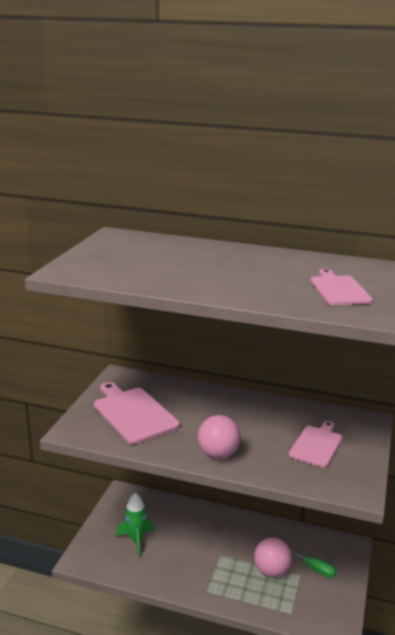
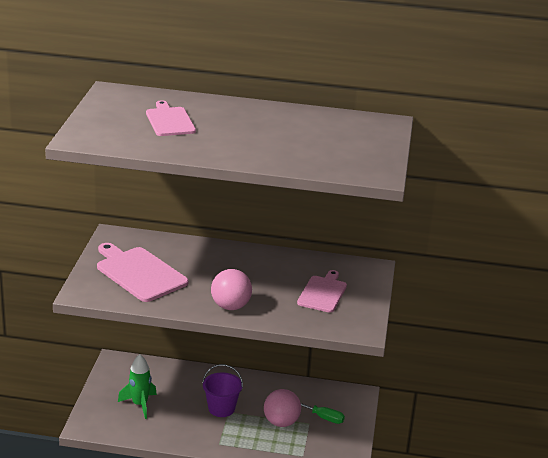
camera: 10 degrees left, 5 degrees up
pink cutting board [310,269,373,305] -> pink cutting board moved to [146,100,196,136]
none -> purple bucket [202,364,243,417]

